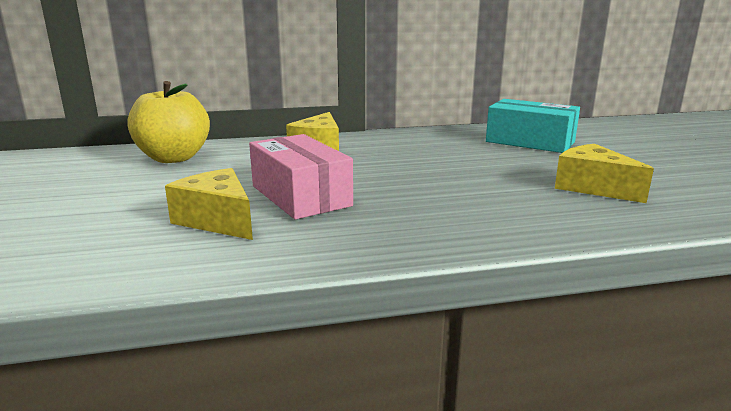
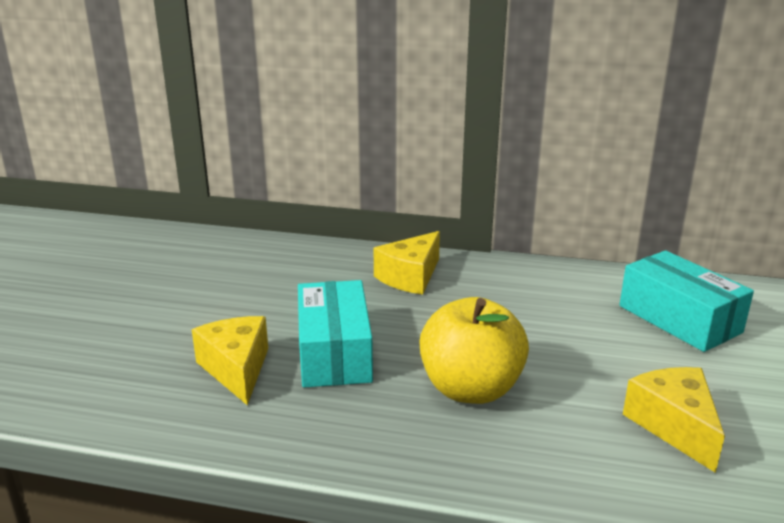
camera: 25 degrees right, 5 degrees up
yellow apple [127,81,210,163] -> yellow apple moved to [419,297,529,404]
pink box [249,134,353,220] -> turquoise box [298,280,373,388]

